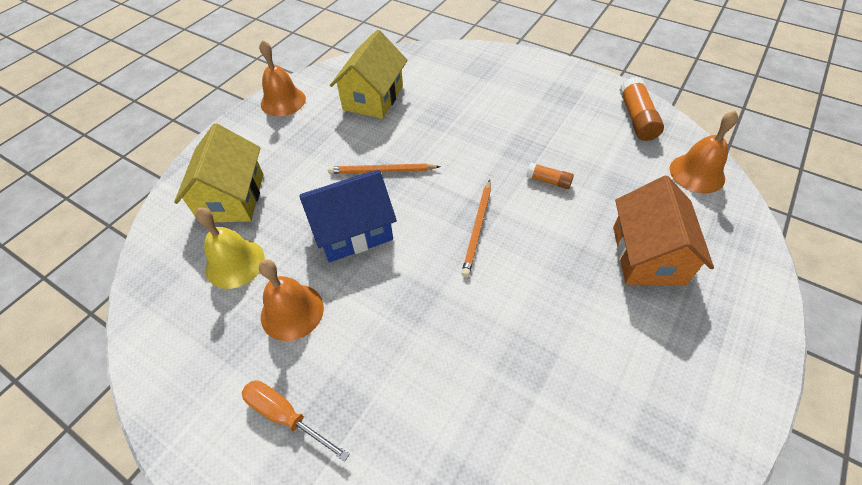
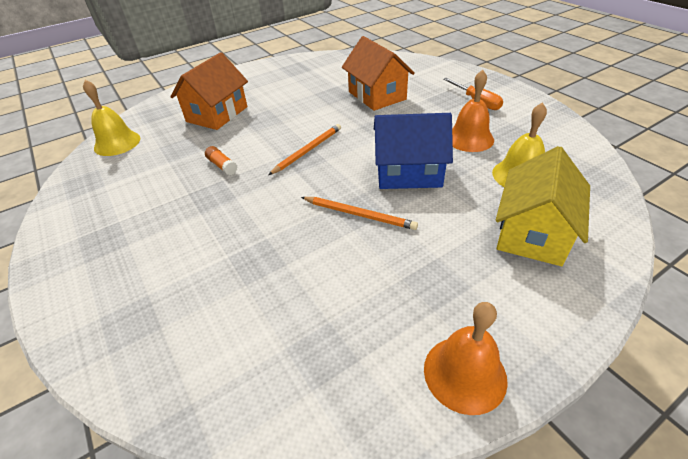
camera: 155 degrees left, 10 degrees down
yellow house [330,30,408,119] -> none
orange glue stick [620,77,664,141] -> none
orange bell [670,110,738,193] -> yellow bell [83,80,140,156]
none -> orange house [342,36,415,111]

